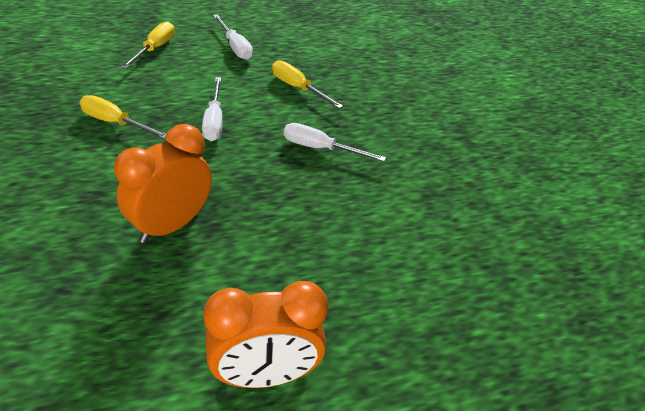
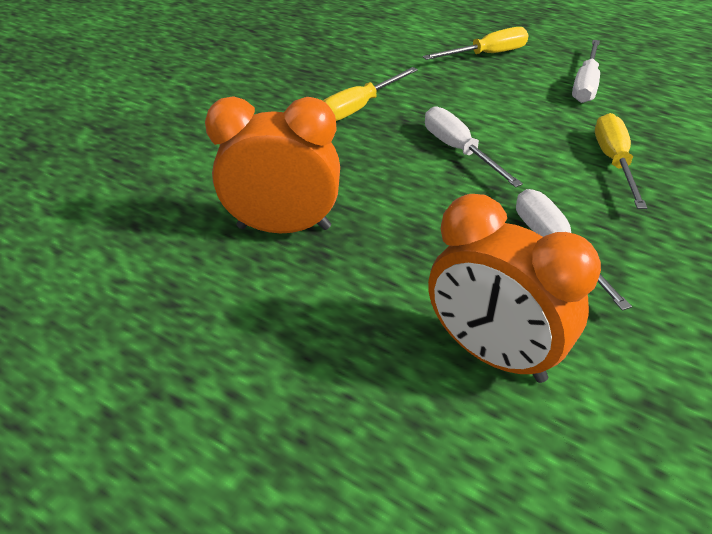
camera: 55 degrees right, 0 degrees up
yellow screwdriver [80,95,166,139] -> yellow screwdriver turned 120 degrees counterclockwise [323,67,418,121]
white screwdriver [202,77,223,141] -> white screwdriver turned 105 degrees clockwise [425,106,523,187]
orange clock [203,281,328,388] -> orange clock moved to [428,194,601,383]

